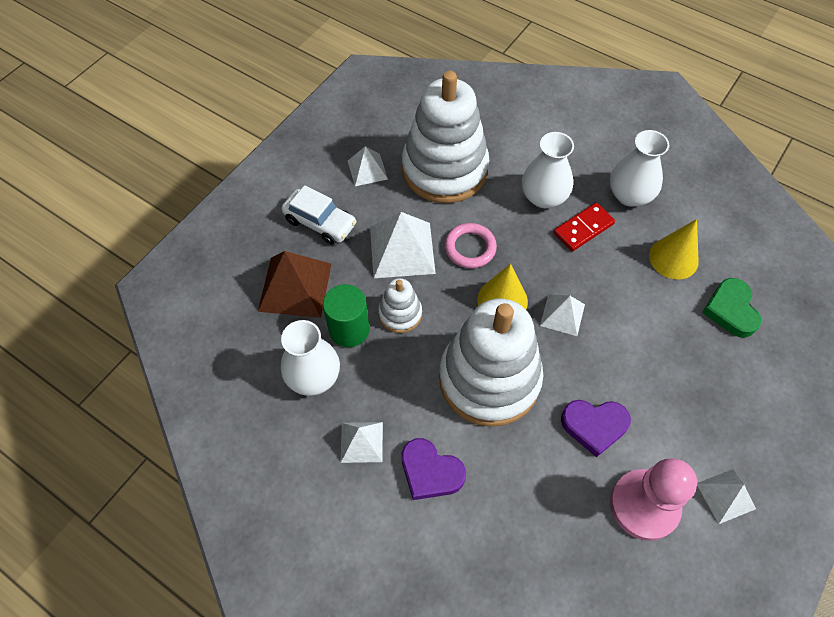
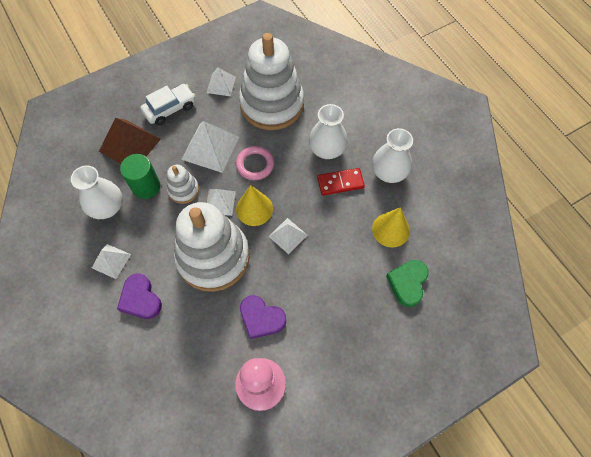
camera: 25 degrees right, 5 degrees up
white car [281,185,357,245] -> white car turned 90 degrees counterclockwise [141,84,195,125]
white pyramid [697,469,756,524] -> white pyramid moved to [207,189,236,216]

